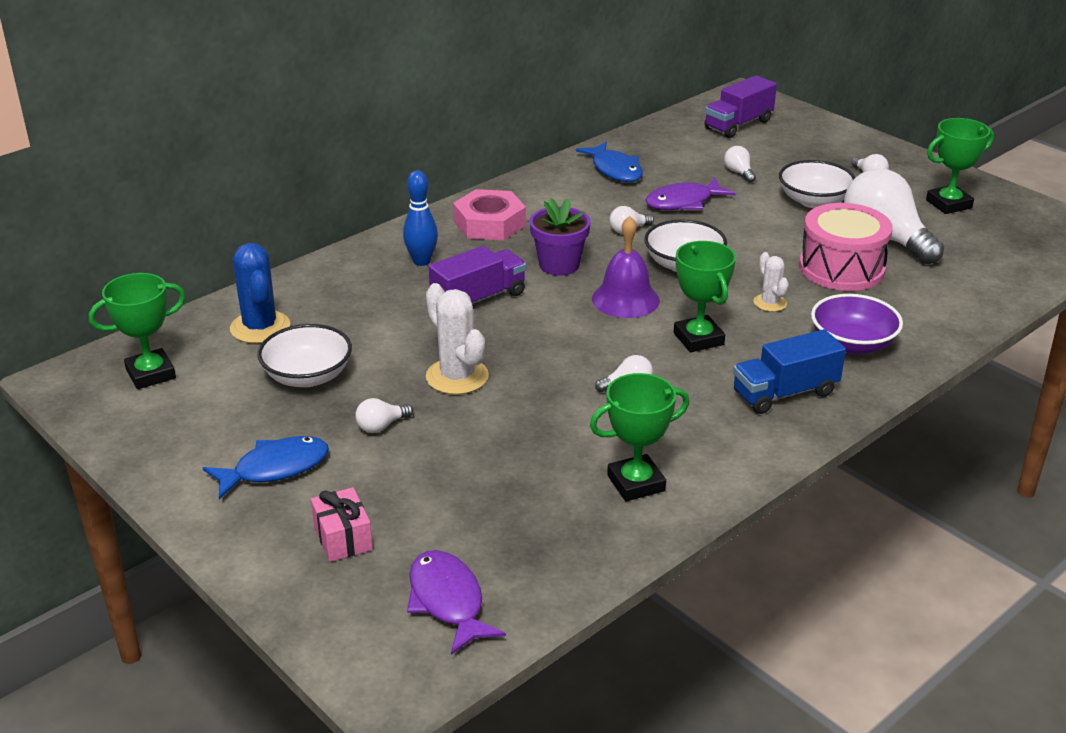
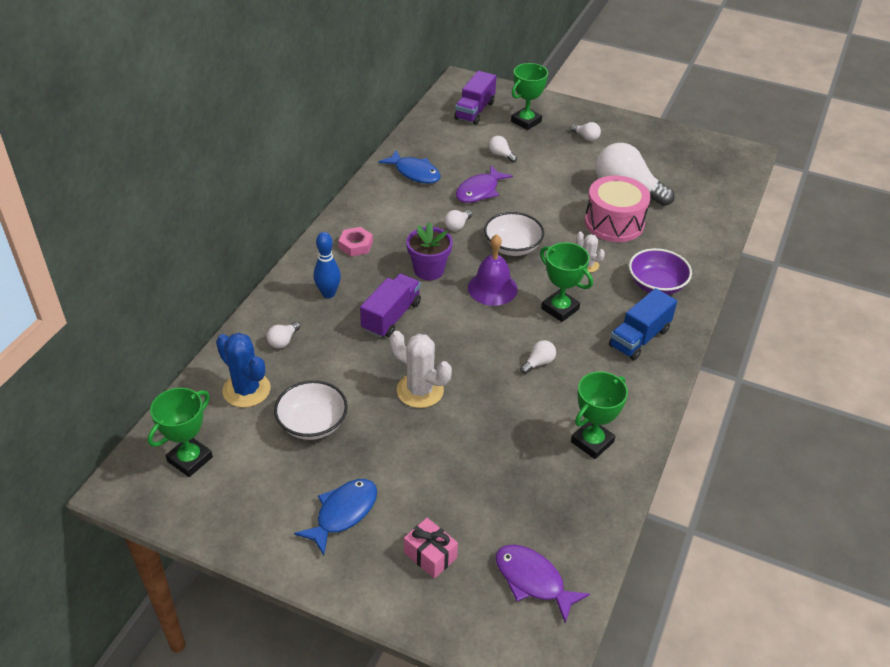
camera: 25 degrees left, 10 degrees up
white light bulb [355,398,413,433] -> white light bulb moved to [267,322,300,349]
pink nut [453,189,526,240] -> pink nut [339,227,373,257], size x0.62
white bowl [779,160,855,208] -> none
green trophy [926,118,994,214] -> green trophy moved to [511,63,548,130]

